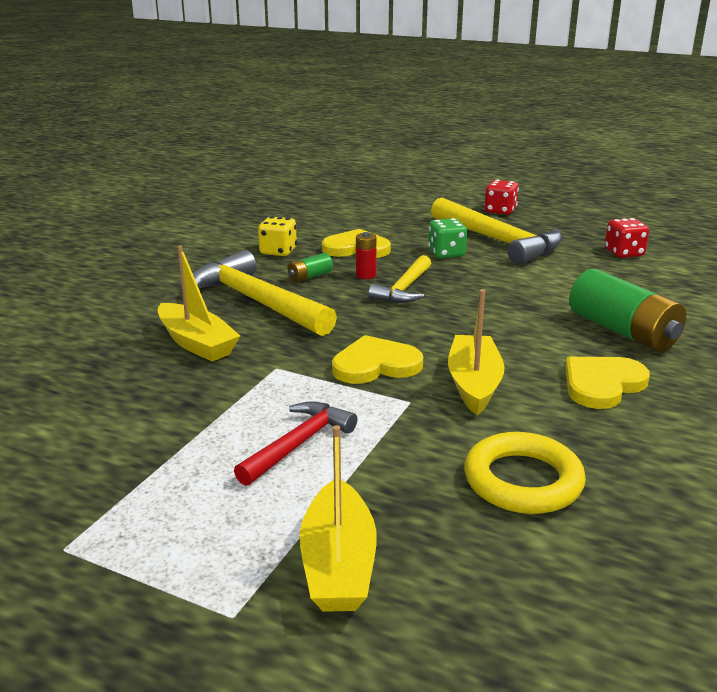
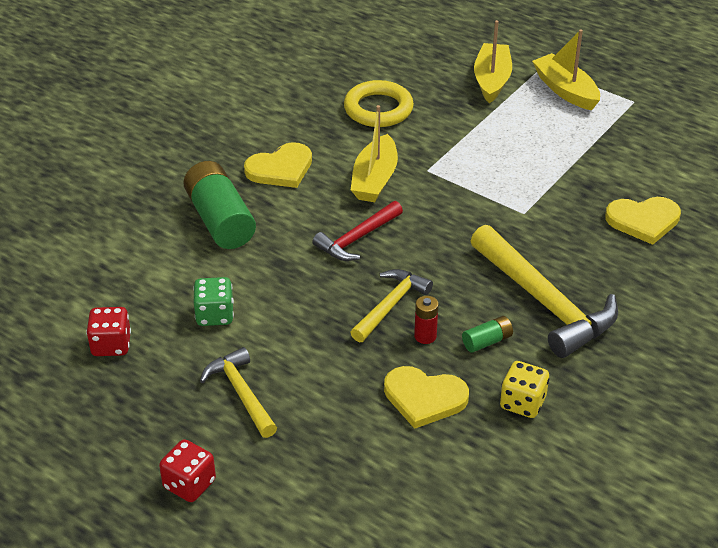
camera: 170 degrees left, 15 degrees up
yellow boat [158,245,240,362] -> yellow boat moved to [532,29,600,110]
red hammer [234,401,358,486] -> red hammer moved to [313,201,403,261]
yellow heart [332,335,423,384] -> yellow heart moved to [605,197,681,245]
green dice [428,218,467,258] -> green dice moved to [193,277,234,326]
yellow hammer [431,198,563,265] -> yellow hammer [200,347,277,438], size x0.58

